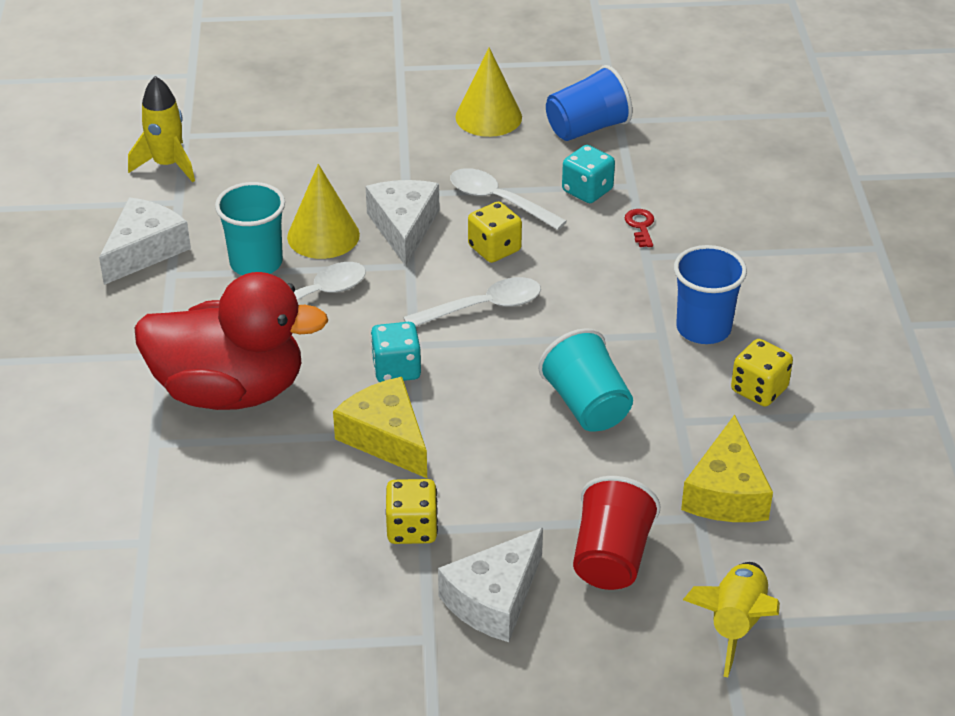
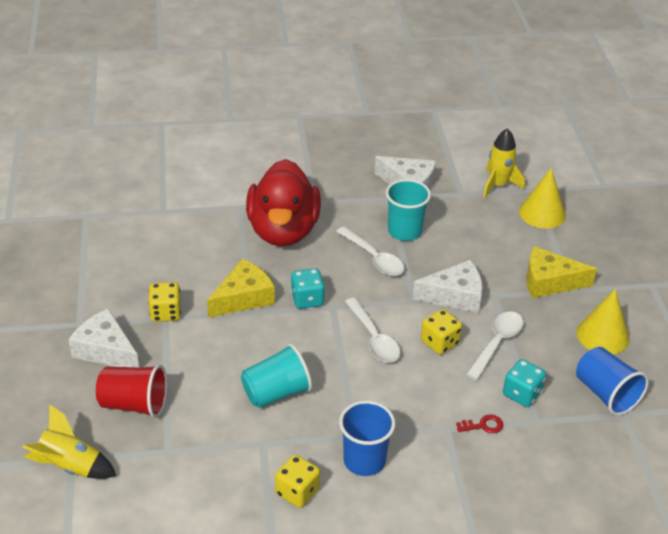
camera: 85 degrees right, 0 degrees up
yellow cone [287,164,360,259] -> yellow cone moved to [519,168,566,229]
yellow cheese [681,415,773,522] -> yellow cheese moved to [526,246,597,298]

